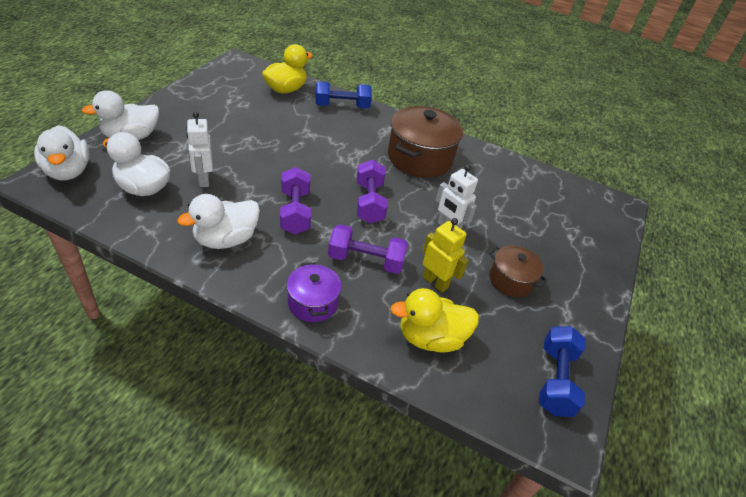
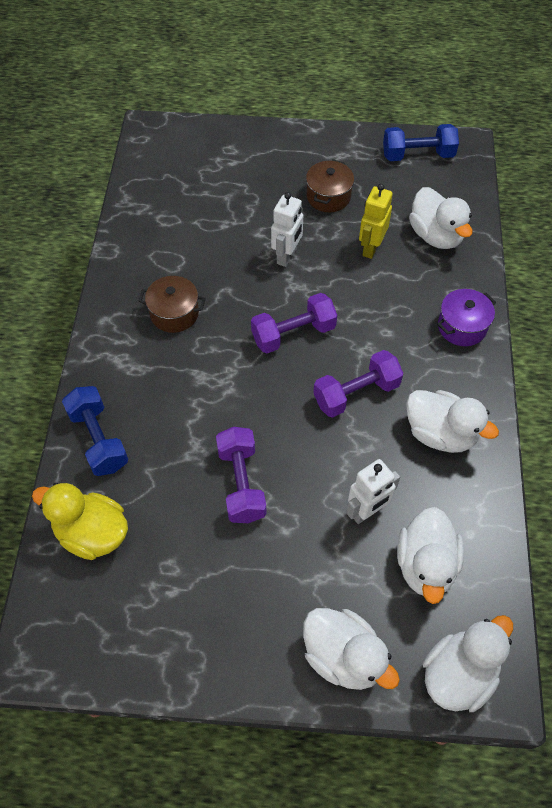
camera: 105 degrees left, 15 degrees up
purple dumbbell [328,224,408,274] -> purple dumbbell moved to [216,427,267,523]
brown pot [388,106,463,178] -> brown pot [139,276,206,333], size x0.55
yellow duck [390,288,479,353] -> white duck [409,187,473,249]

